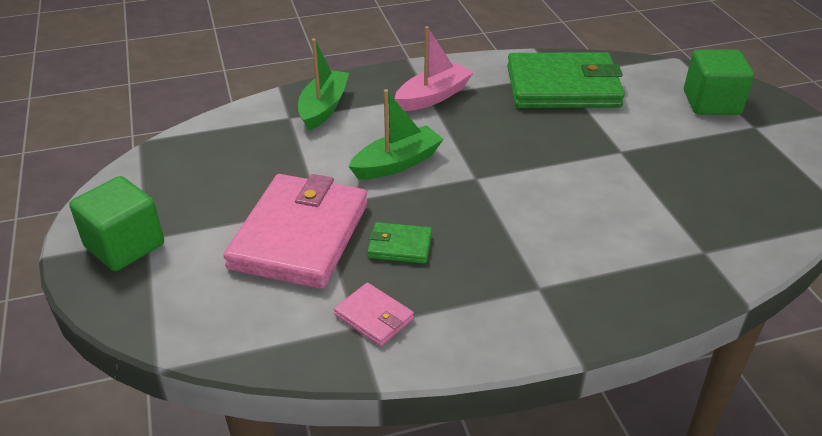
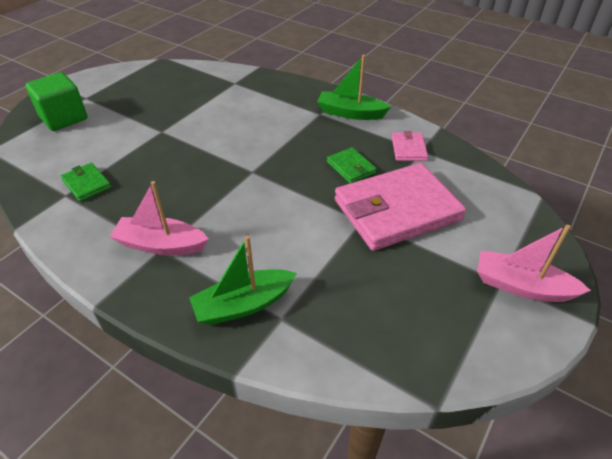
camera: 130 degrees left, 5 degrees up
green cube [69,176,164,271] -> pink boat [477,224,591,302]
green boat [348,89,444,180] -> green boat moved to [317,54,391,120]
green wallet [507,52,625,108] -> green wallet [61,163,111,202], size x0.44

